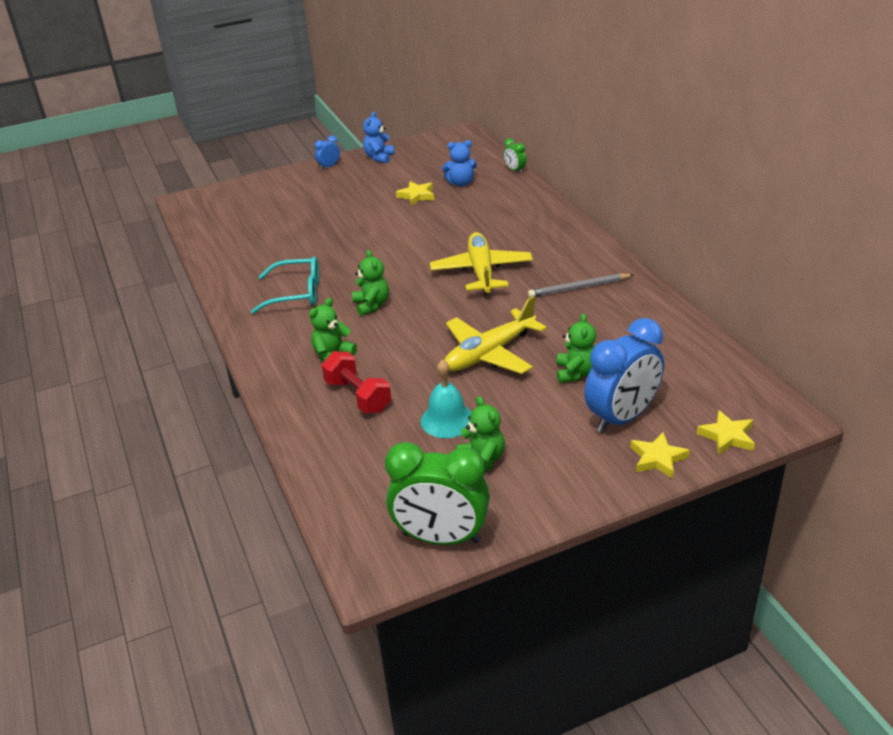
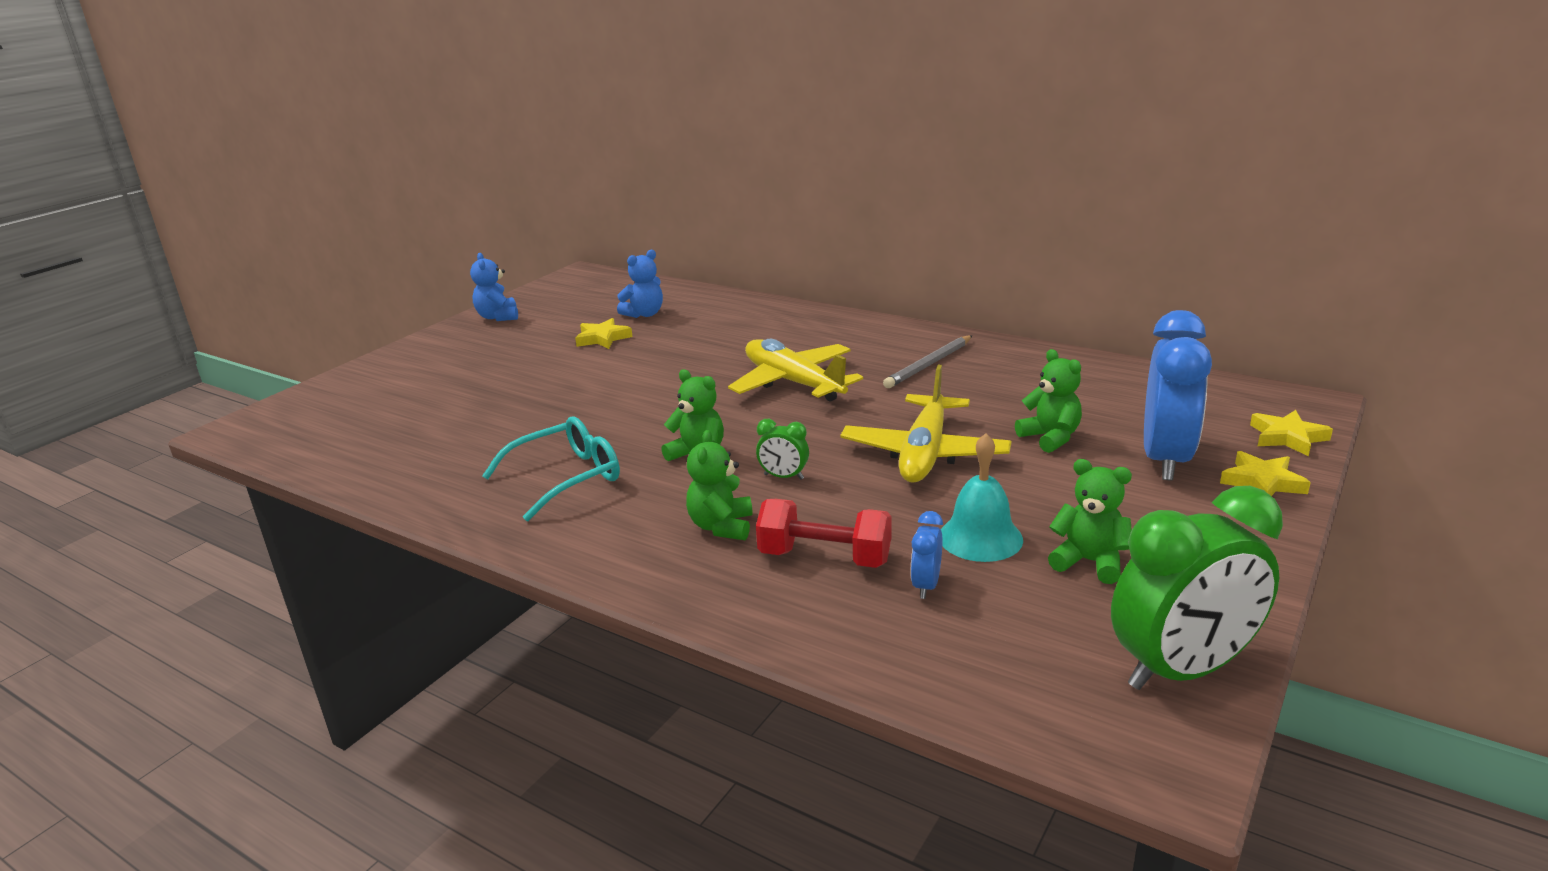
camera: 35 degrees left, 10 degrees down
blue clock [315,135,340,170] -> blue clock moved to [911,511,943,599]
green clock [503,138,526,174] -> green clock moved to [756,419,809,480]

